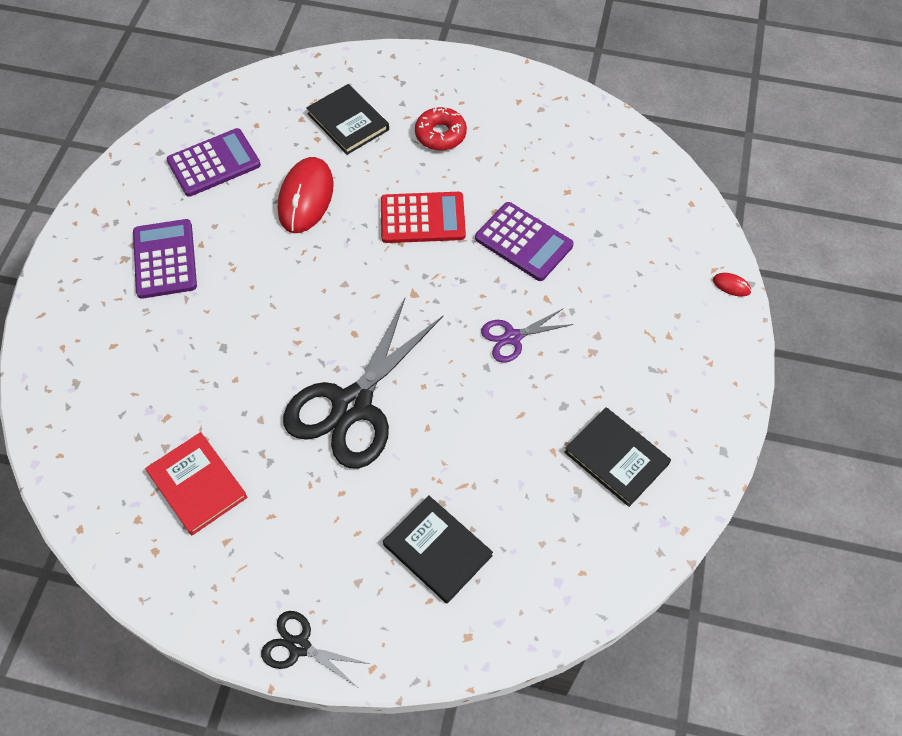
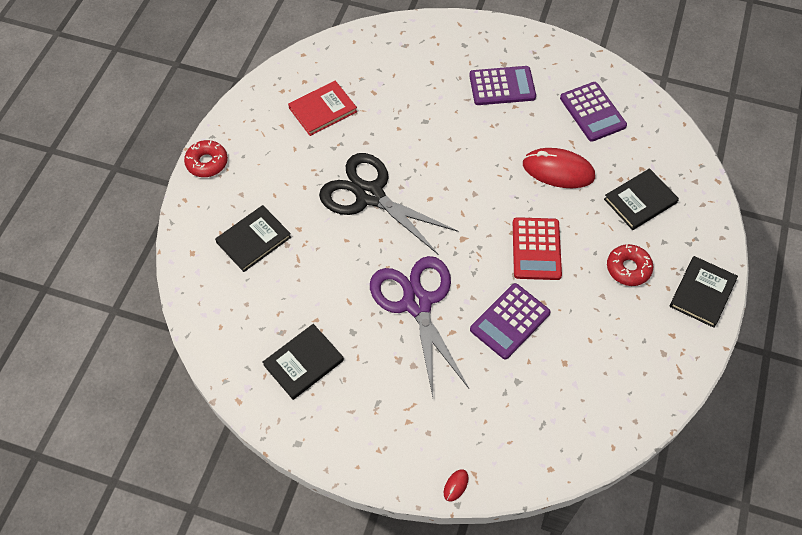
camera: 95 degrees right, 0 degrees up
black scissors [261,611,370,687] -> red donut [184,140,228,177]
purple scissors [481,308,573,363] -> purple scissors [370,256,469,397], size x2.09
none -> black book [670,256,738,328]

